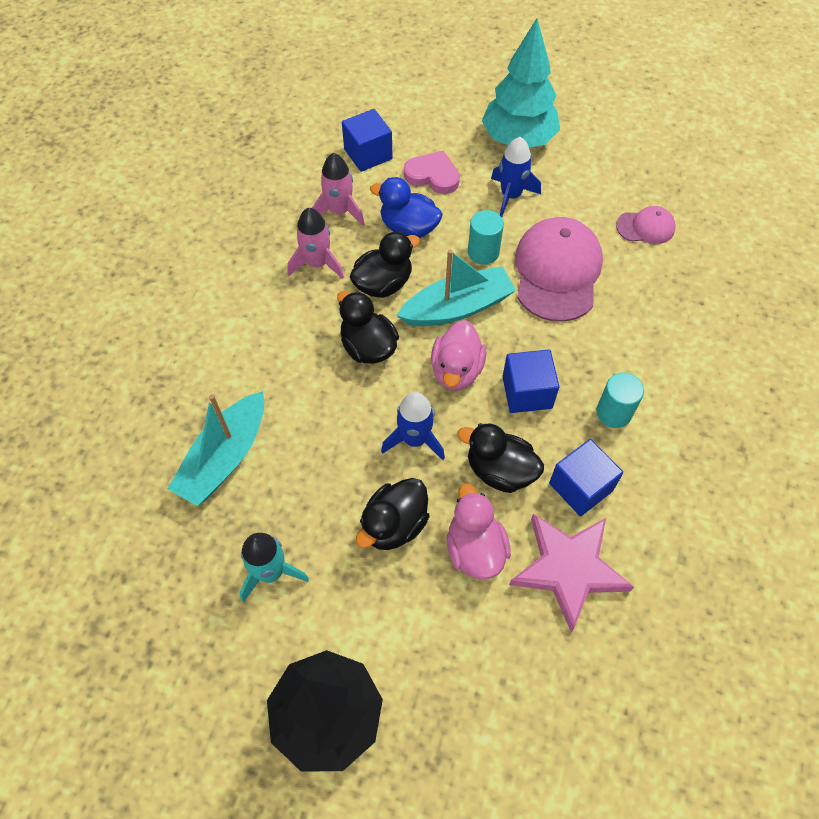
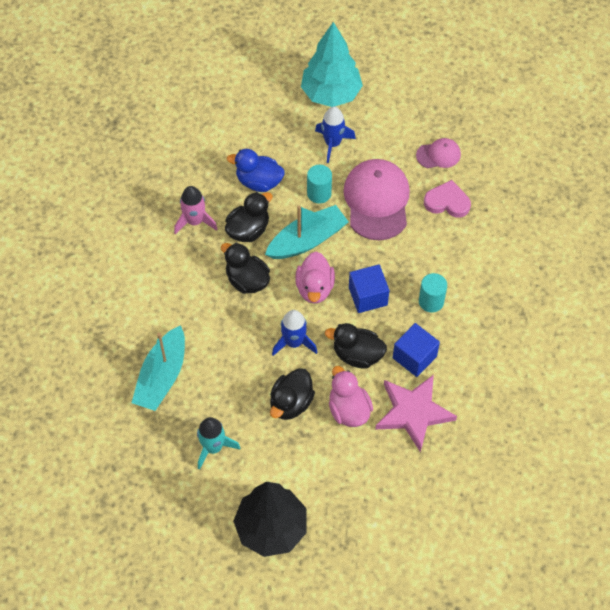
camera: 10 degrees left, 0 degrees up
pink rocket [312,153,365,226] -> none
blue cube [342,109,393,172] -> none
pink heart [404,151,460,194] -> pink heart moved to [424,180,471,218]

